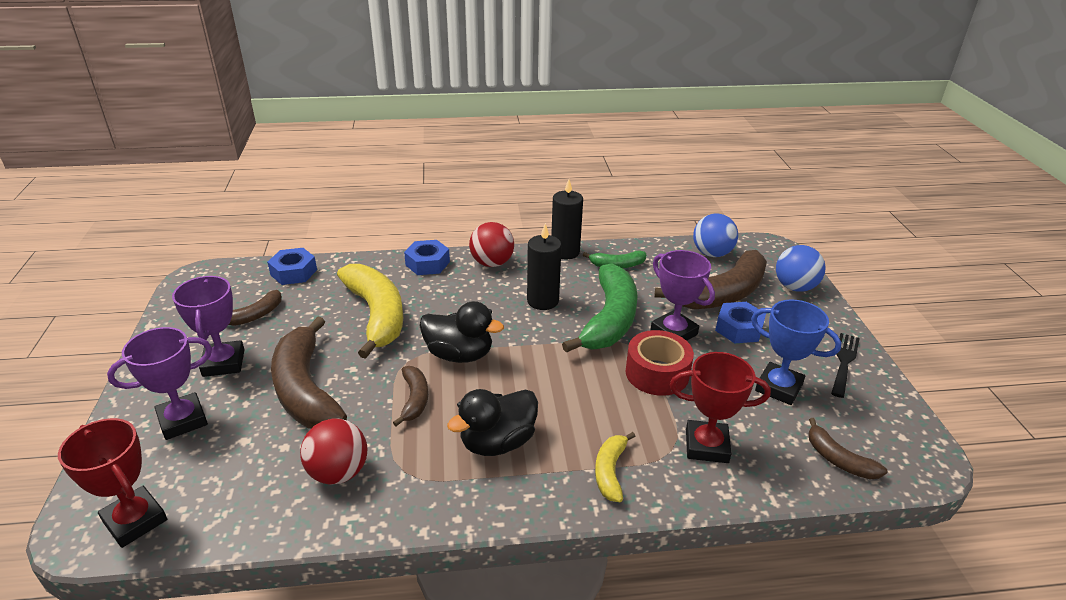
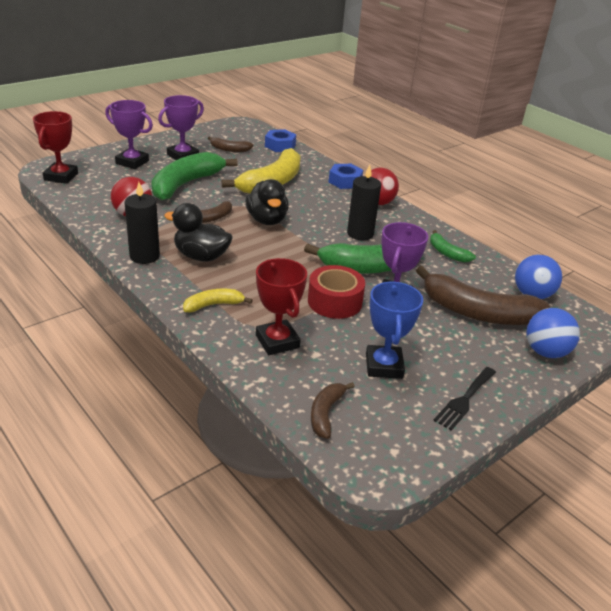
camera: 55 degrees right, 0 degrees up
brown banana [271,317,347,429] -> green banana [151,152,238,200]
black candle [551,179,583,259] -> black candle moved to [124,182,160,264]
blue nut [715,302,766,343] -> none
black fork [831,333,860,398] -> black fork turned 135 degrees clockwise [433,367,496,431]

